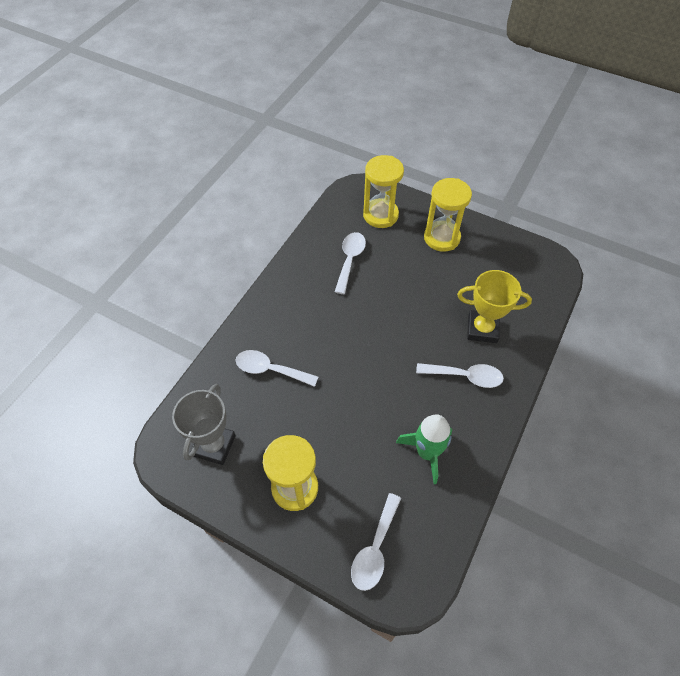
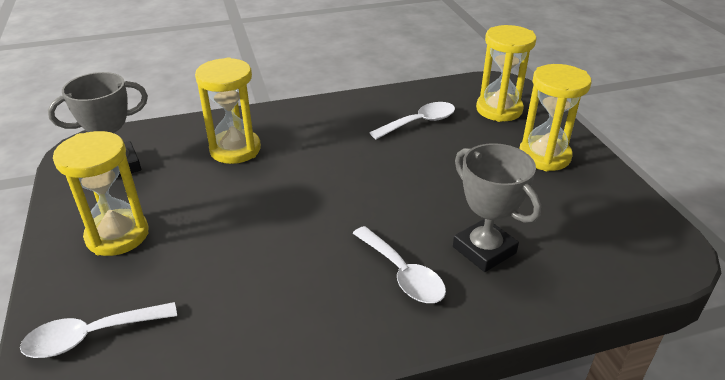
camera: 45 degrees right, 20 degrees down
white spoon [235,350,318,387] -> yellow hourglass [195,57,261,164]
green rocket [396,414,452,484] -> none
yellow trophy [457,270,532,343] -> grey trophy [453,143,541,272]

